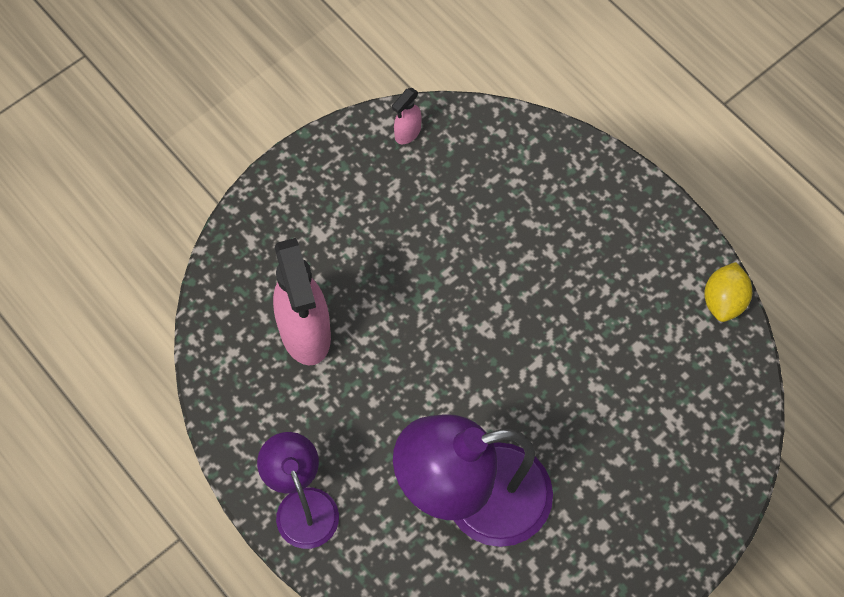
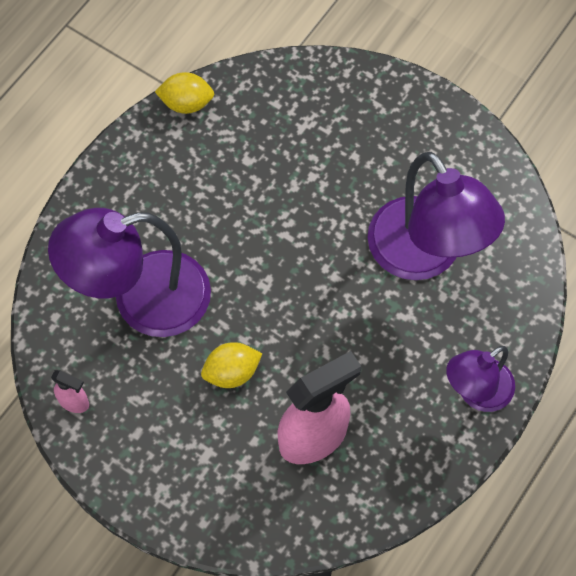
camera: 105 degrees left, 0 degrees up
none -> purple lamp [48,208,211,337]
none -> yellow lemon [201,342,262,388]

